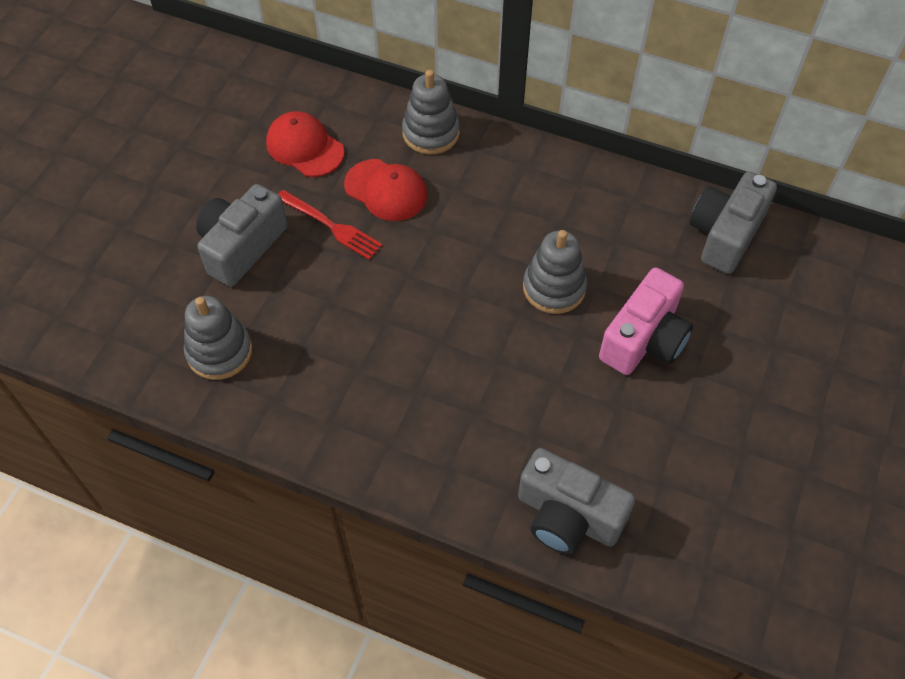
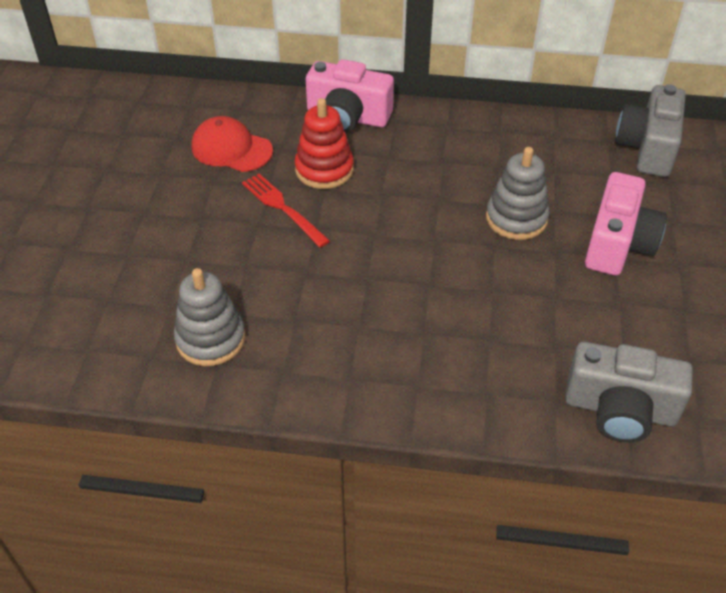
camera: 15 degrees left, 10 degrees down
grey camera [196,184,288,287] -> none
red fork [278,190,383,260] -> red fork turned 150 degrees counterclockwise [242,174,330,248]
red cap [344,159,427,221] -> red stacking toy [295,98,354,189]
grey stacking toy [402,70,460,154] -> pink camera [306,59,394,133]

